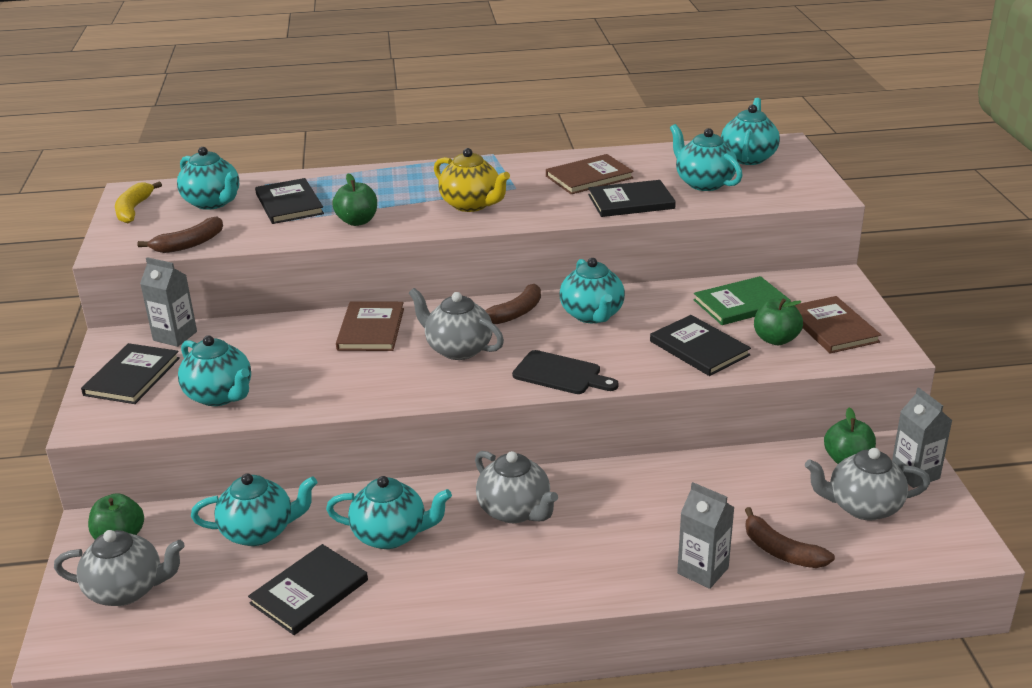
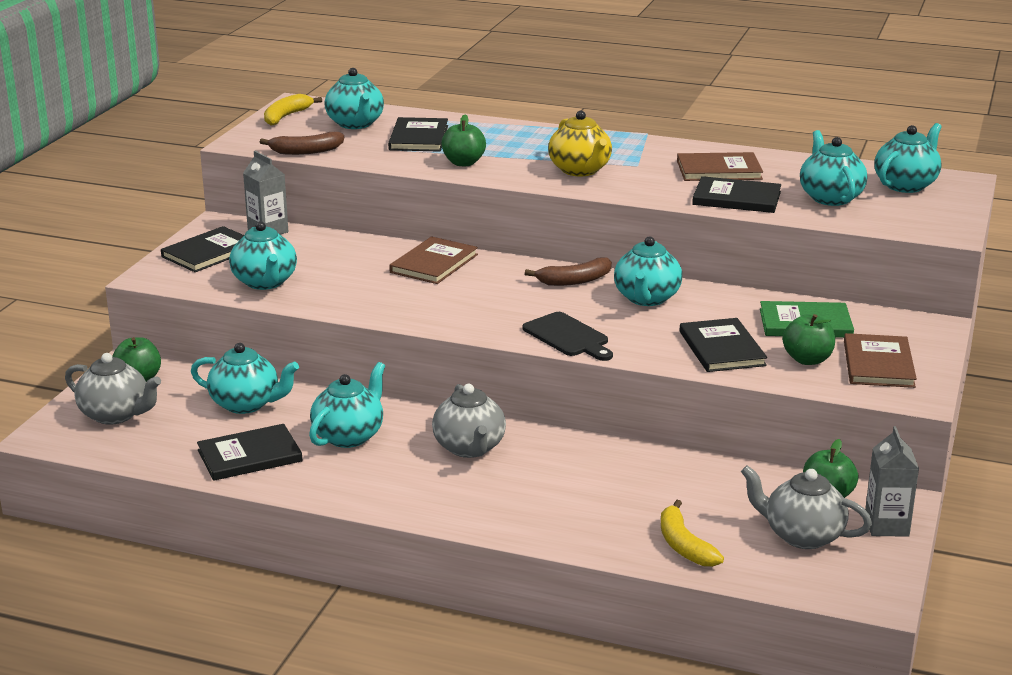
camera: 25 degrees right, 5 degrees down
turquoise teapot [326,476,452,549] -> turquoise teapot turned 90 degrees counterclockwise [309,362,385,448]
grey teapot [409,288,504,360] -> none
grey carton [677,482,735,589] -> none
brown banana [745,507,835,568] -> yellow banana [661,500,724,567]

